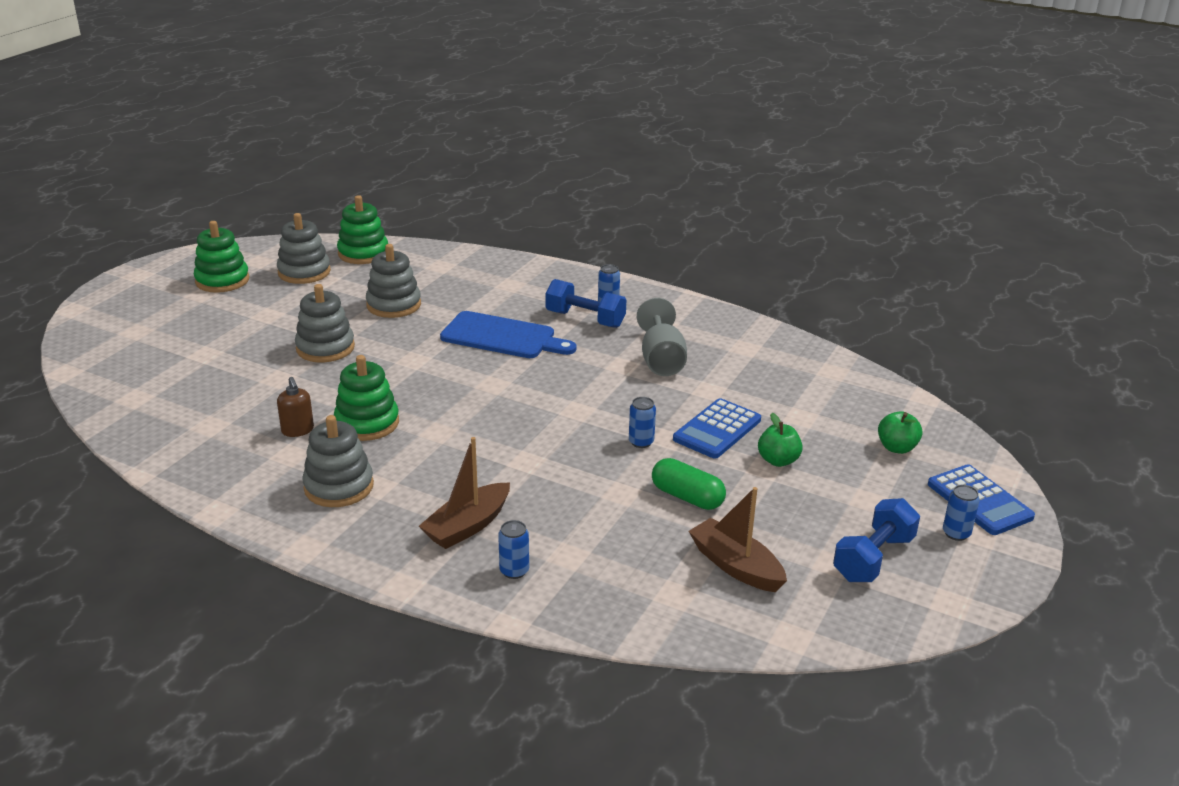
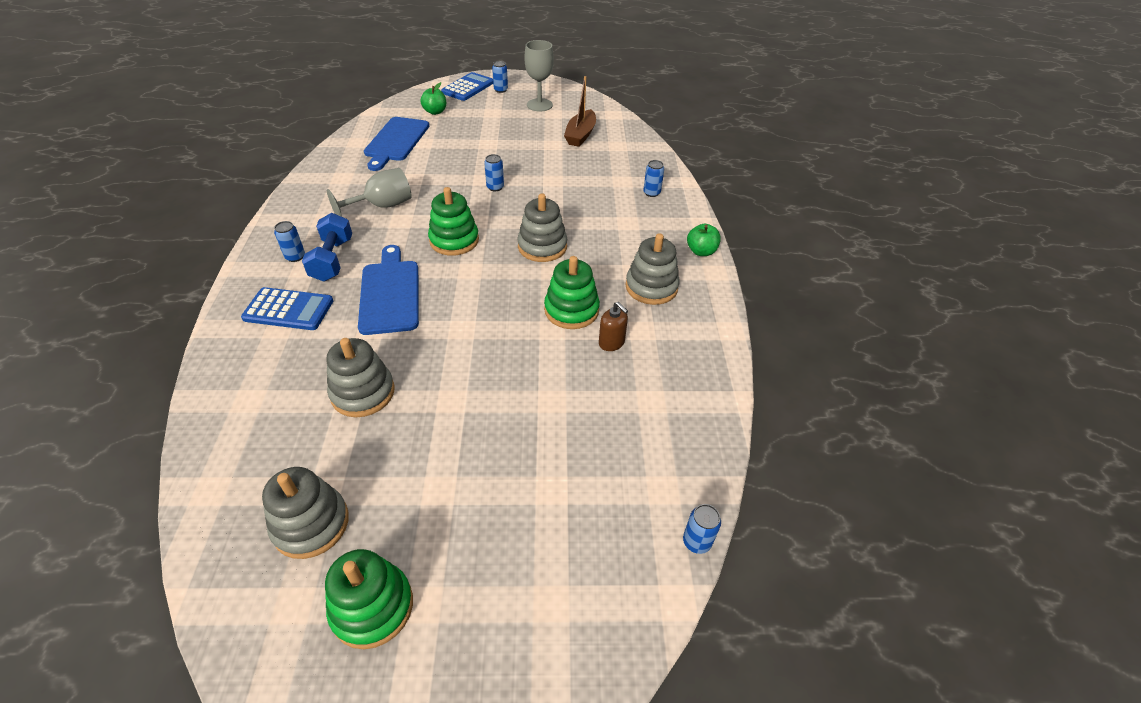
camera: 120 degrees left, 15 degrees up
brown soap dispenser [277,377,314,437] -> brown soap dispenser turned 105 degrees clockwise [599,302,628,351]
grey stacking toy [295,284,355,362] -> grey stacking toy moved to [517,193,567,262]
green stacking toy [337,195,388,264] -> green stacking toy moved to [428,187,479,256]
brown boat [419,437,510,549] -> none
green capsule [652,458,726,510] -> none
blue calculator [673,398,761,458] -> blue calculator moved to [241,287,333,330]
green apple [758,413,803,467] -> green apple moved to [687,224,721,256]
blue dumbbell [833,498,920,582] -> grey goblet [524,40,554,112]
none -> blue cutting board [364,117,429,171]
none -> blue can [683,504,721,554]

